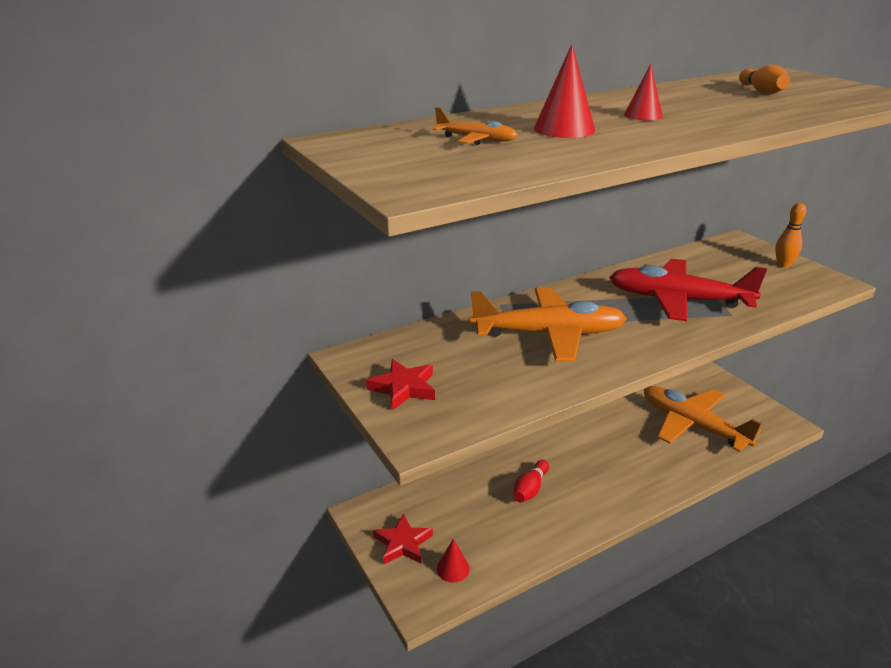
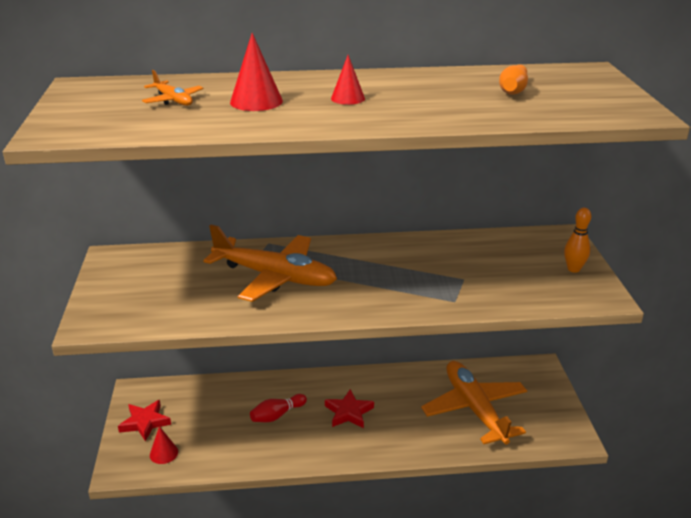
camera: 25 degrees right, 0 degrees up
red star [366,359,435,410] -> red star moved to [325,389,374,428]
red plane [609,259,767,321] -> none

